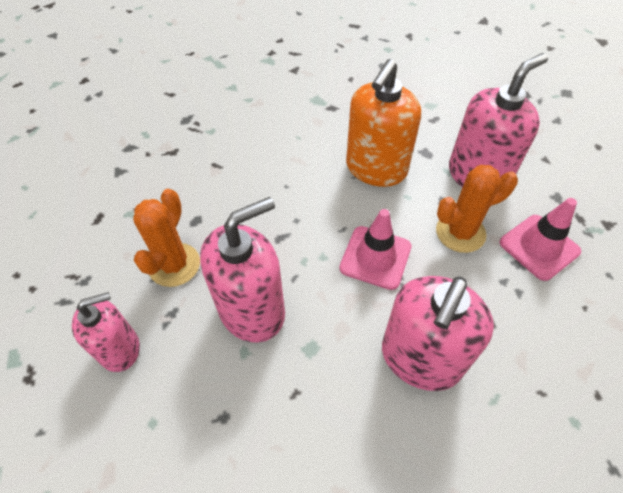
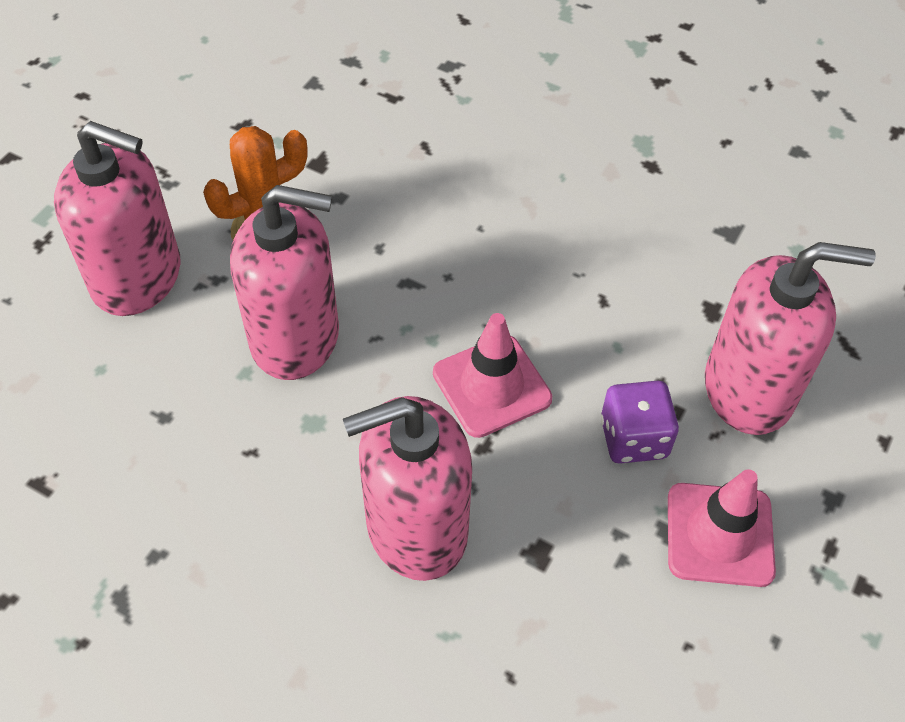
camera: 40 degrees right, 0 degrees up
pink soap dispenser [72,292,140,372] -> pink soap dispenser [54,121,181,316], size x1.59
orange soap dispenser [346,59,421,187] -> none
orange cactus [436,165,518,253] -> purple dice [601,381,679,464]

